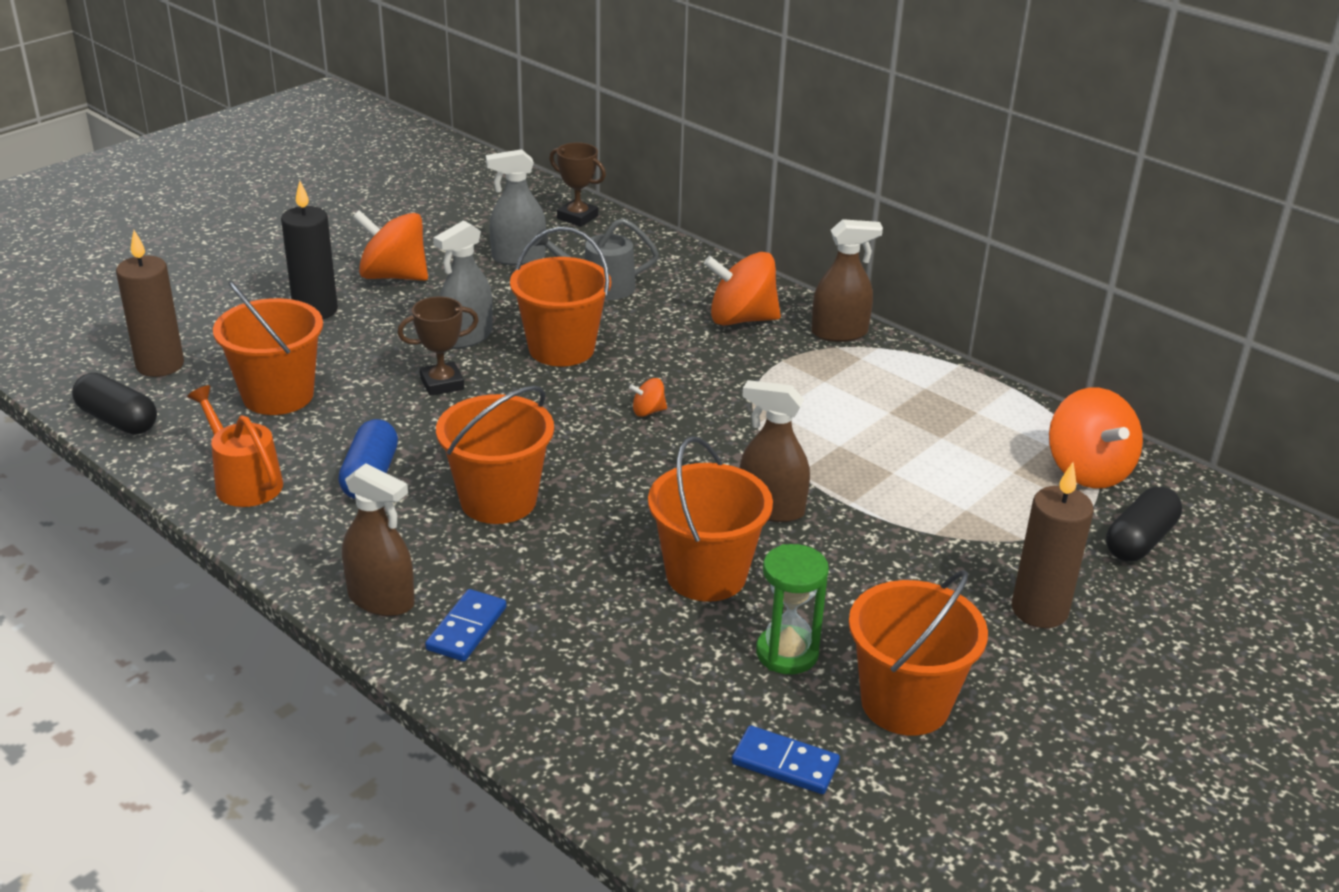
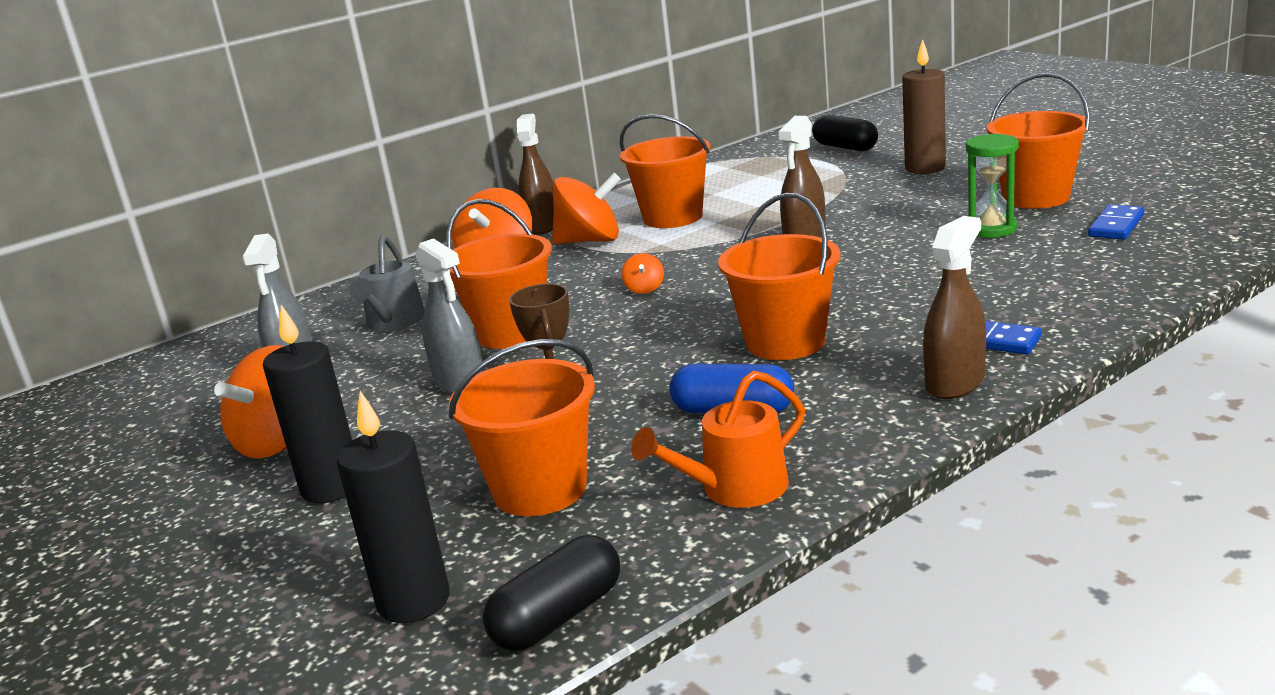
camera: 75 degrees left, 10 degrees down
brown candle [116,230,184,377] -> black candle [336,391,450,623]
brown trophy [549,142,606,227] -> none
orange bucket [648,436,773,602] -> orange bucket moved to [620,114,711,228]
orange spinning top [1049,388,1143,489] -> orange spinning top moved to [552,173,621,244]

